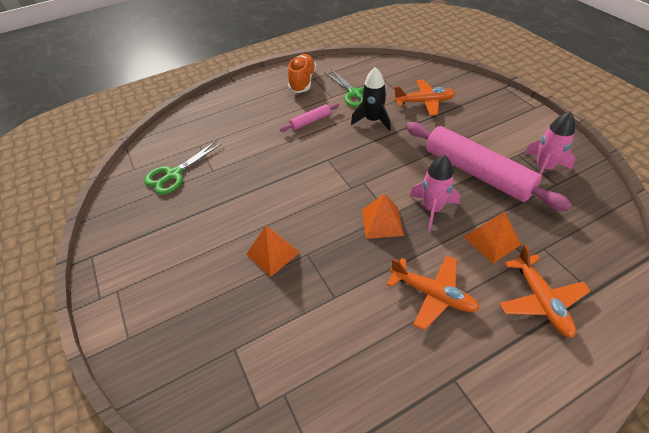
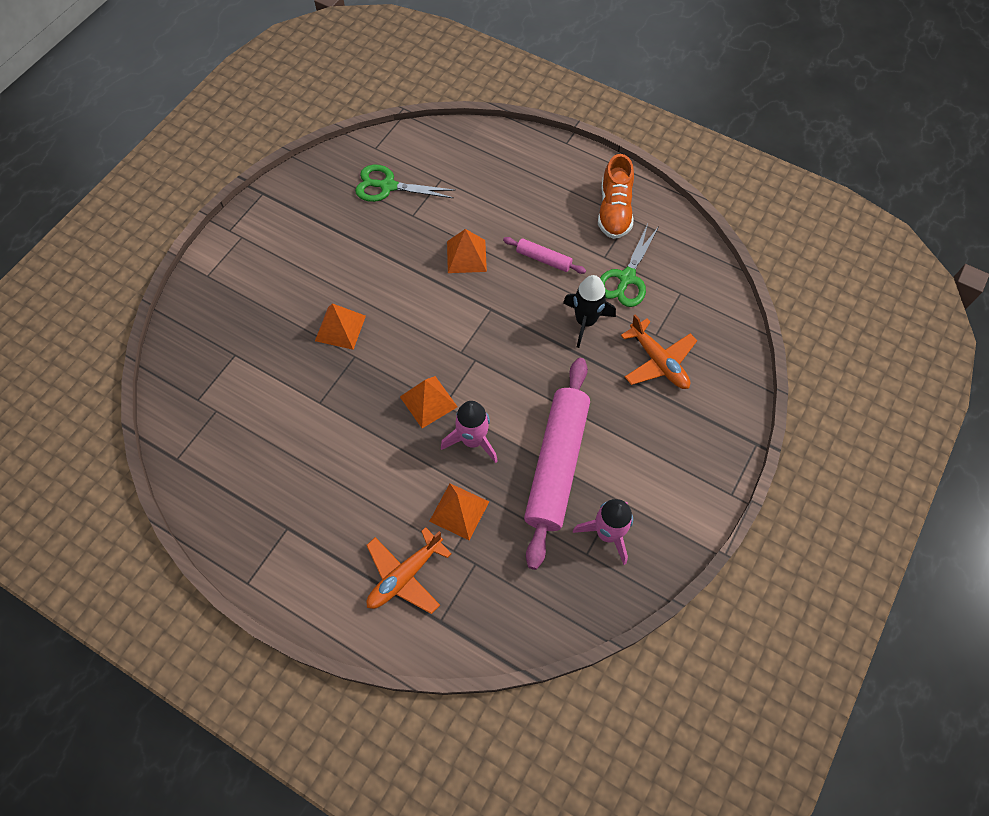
camera: 55 degrees right, 15 degrees up
orange shoe [288,54,316,93] -> orange shoe turned 120 degrees clockwise [598,154,634,239]
orange plane [387,255,480,330] -> none
none -> orange pyramid [447,229,487,273]

